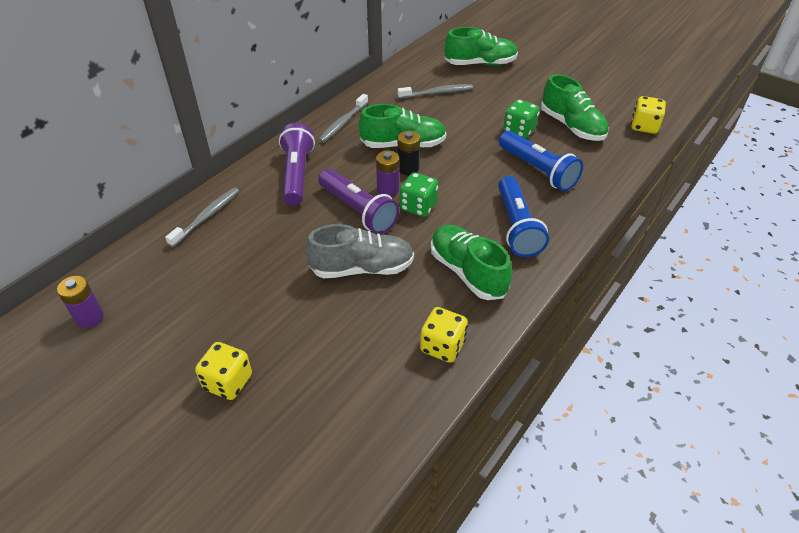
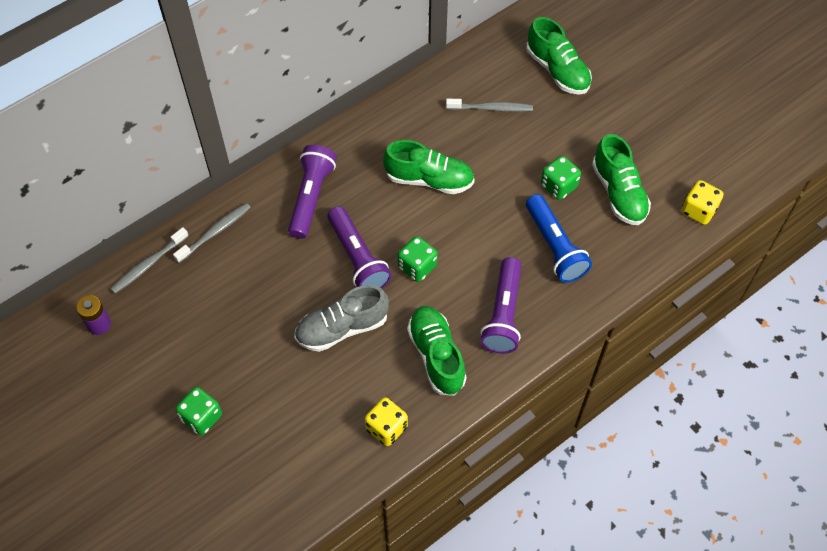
camera: 15 degrees right, 15 degrees up
yellow dice [195,342,252,400] -> green dice [176,387,222,435]
grey shoe [305,224,414,278] -> grey shoe turned 150 degrees clockwise [294,285,389,352]
grey toothbrush [318,94,368,143] -> grey toothbrush moved to [110,227,188,294]
purple battery [376,150,399,196] -> none
black battery [398,131,420,175] -> none
green shoe [444,27,518,66] -> green shoe turned 45 degrees clockwise [526,17,592,95]
blue flashlight [498,176,549,257] -> purple flashlight [480,257,521,354]

